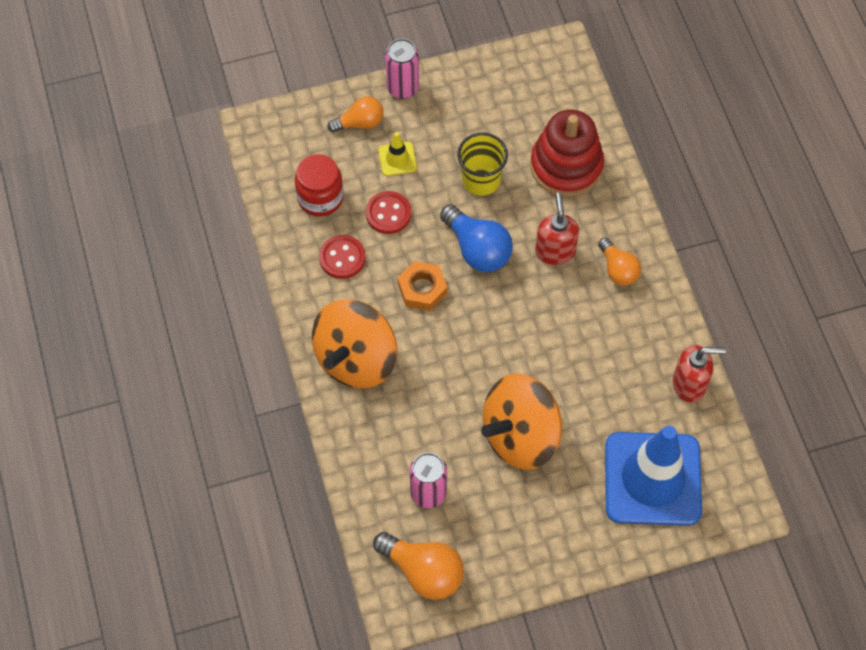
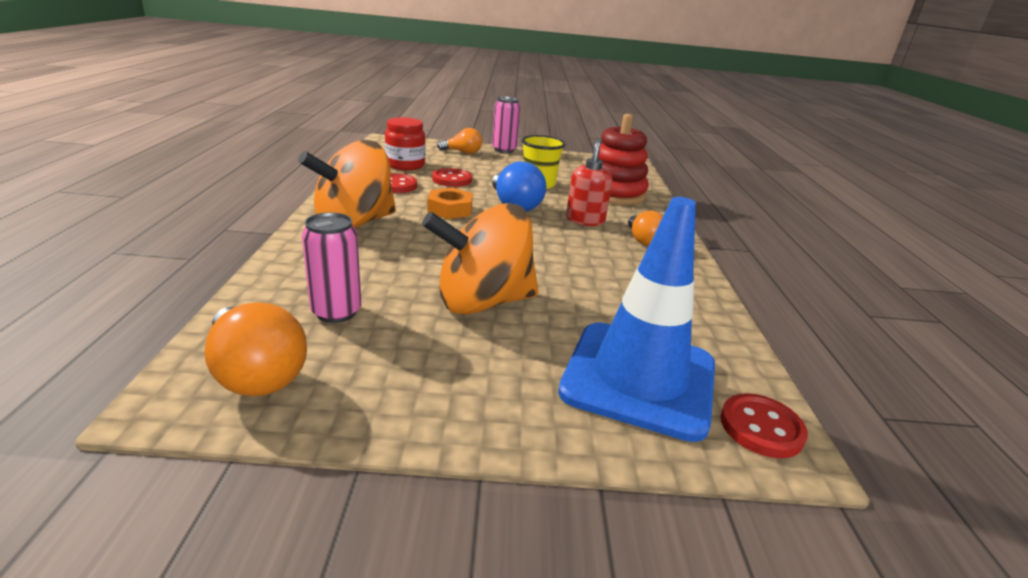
camera: 15 degrees right, 35 degrees down
yellow traffic cone [378,132,417,176] -> none
red soap dispenser [673,345,726,403] -> none
none -> red button [720,393,808,458]

